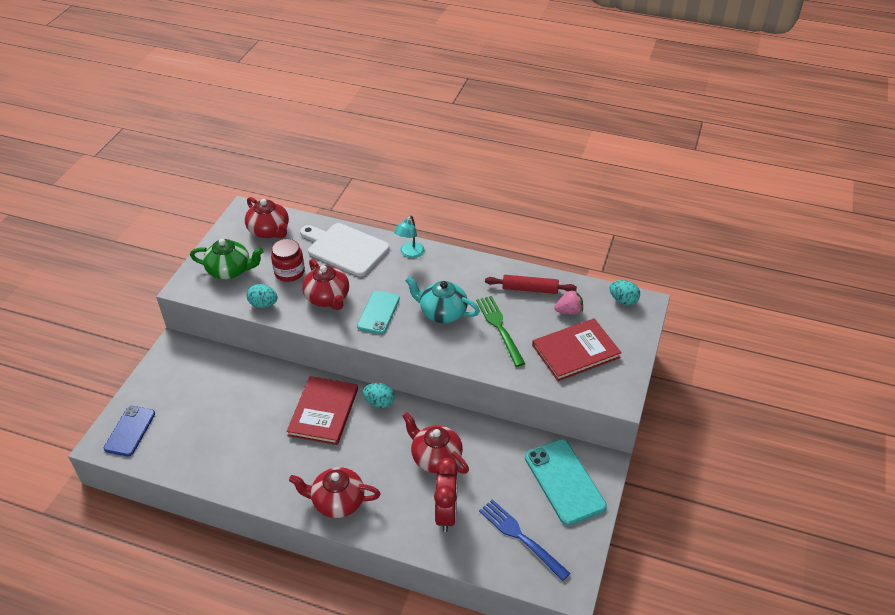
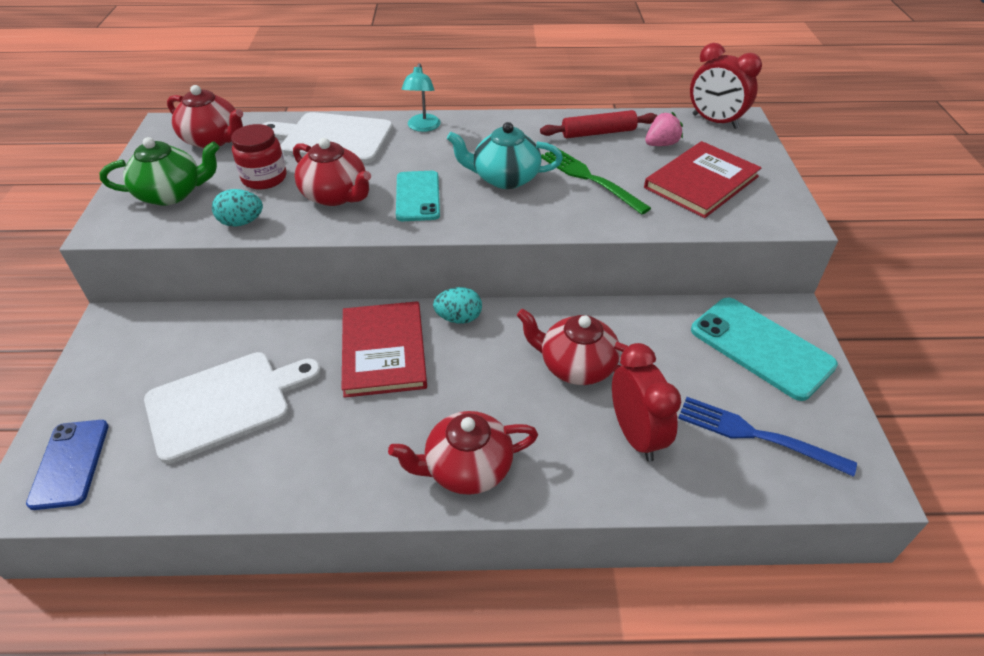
camera: 20 degrees left, 0 degrees up
turquoise egg [610,280,640,305] -> red clock [690,43,762,129]
none -> white cutting board [144,352,321,464]

